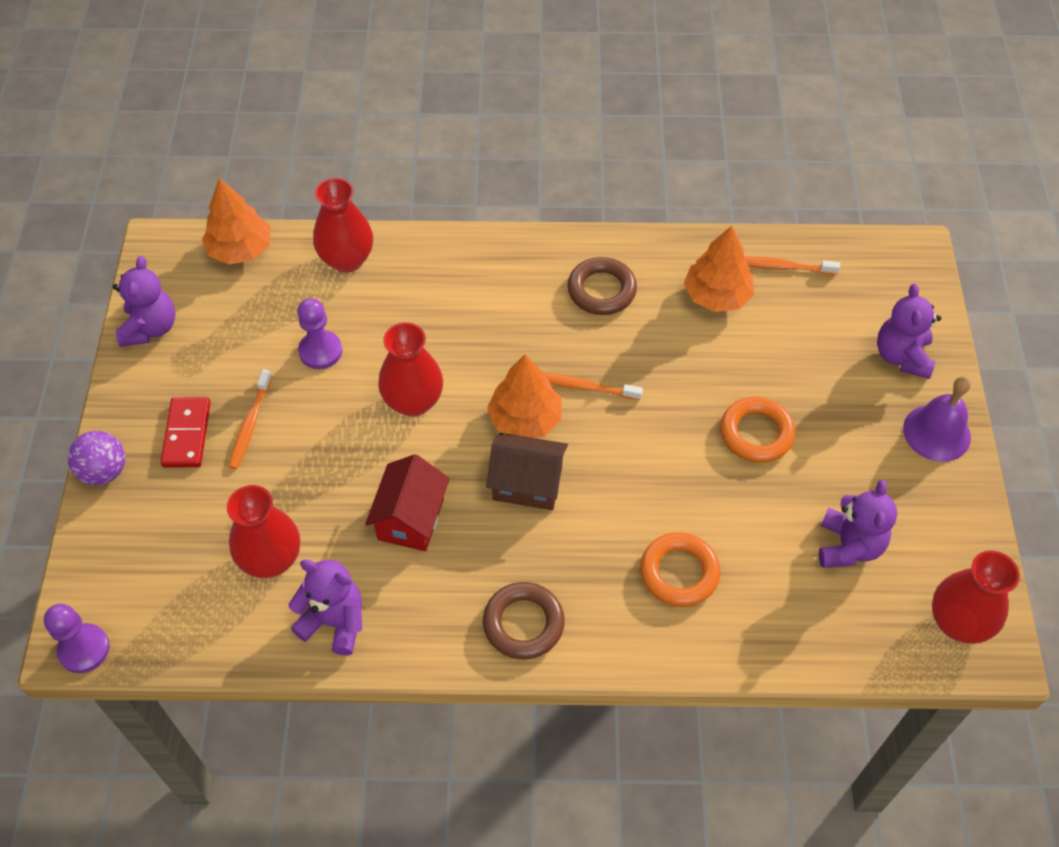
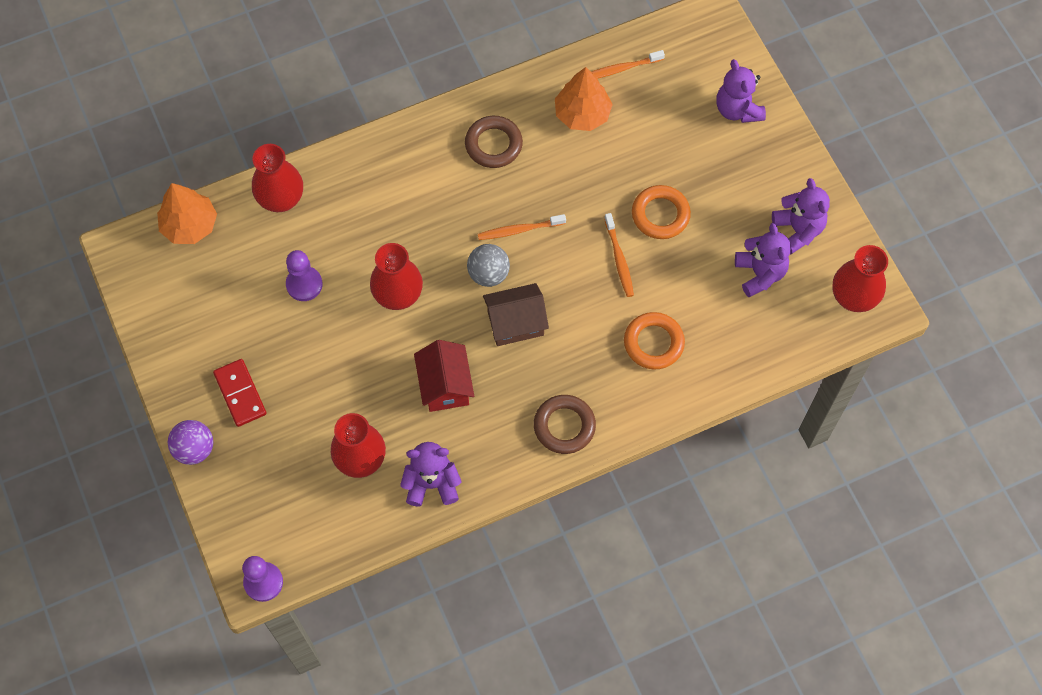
camera: 25 degrees left, 10 degrees up
purple teddy bear [113,256,175,347] -> purple teddy bear moved to [772,178,830,254]
orange toothbrush [228,369,272,469] -> orange toothbrush moved to [604,213,634,297]
orange tree [487,354,562,438] -> grey ball [467,244,510,287]
purple bell [903,376,971,462] -> none

